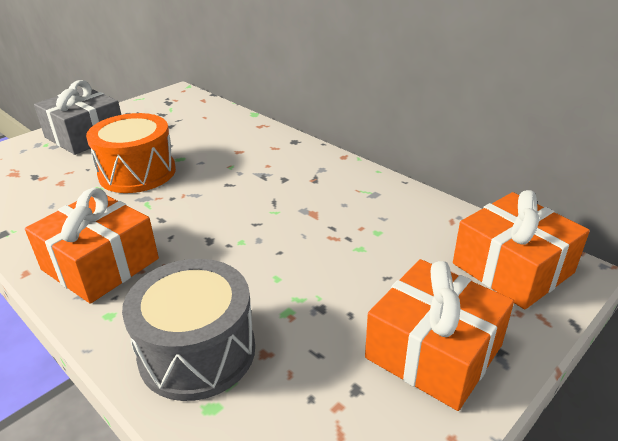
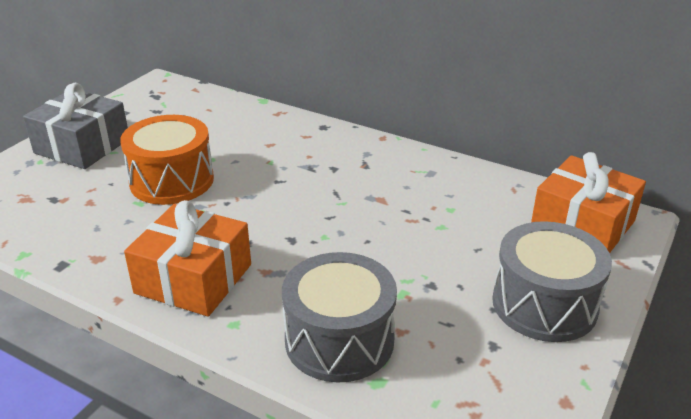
camera: 15 degrees left, 0 degrees up
orange gift [365,259,514,411] -> grey drum [492,221,612,342]

